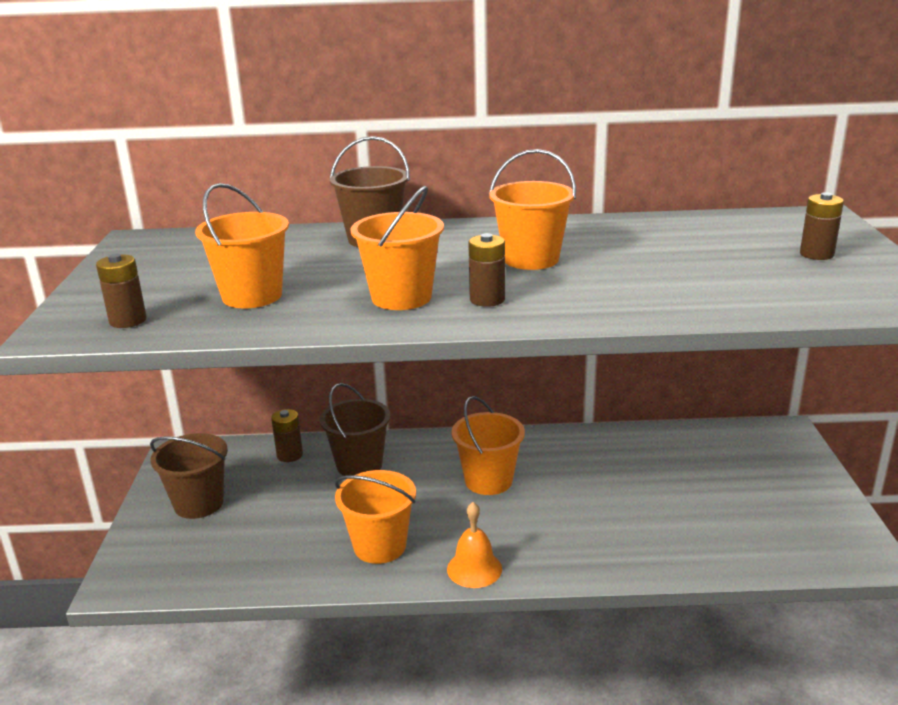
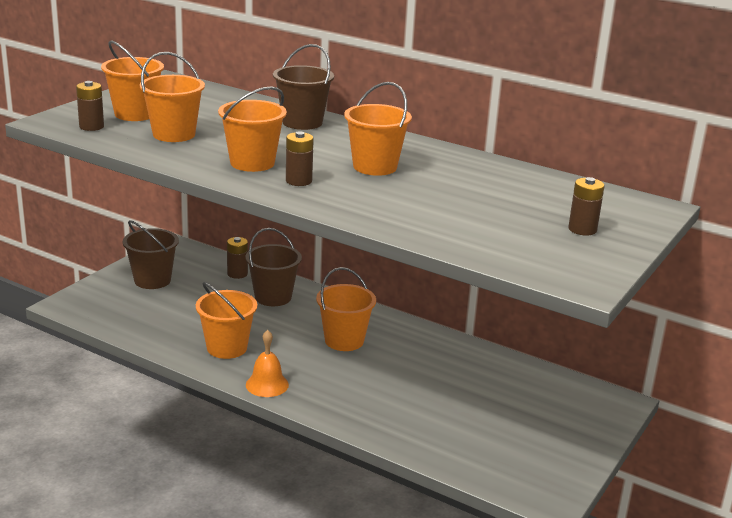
camera: 30 degrees right, 0 degrees up
none -> orange bucket [101,40,164,121]

